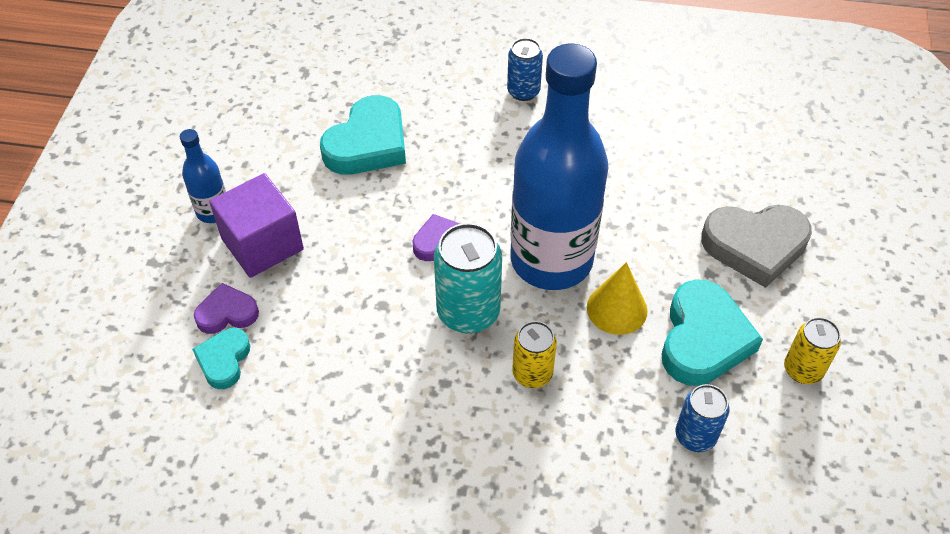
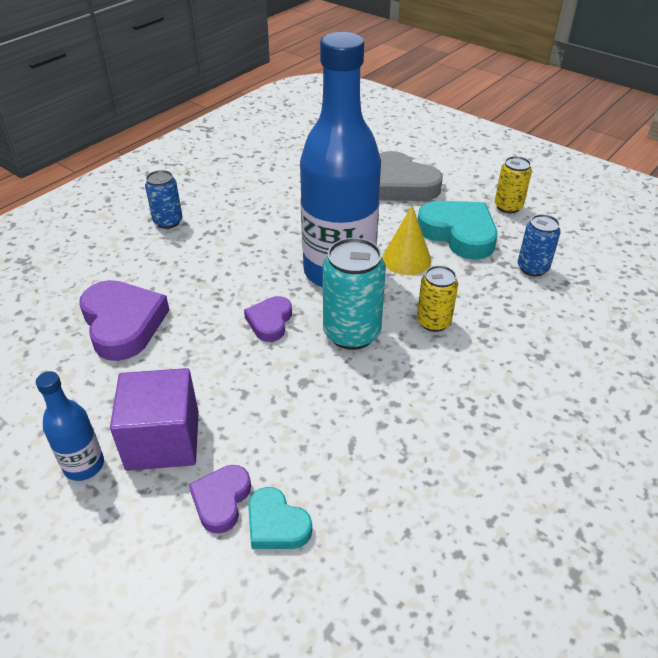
camera: 60 degrees left, 10 degrees down
turquoise heart [320,95,406,175] -> purple heart [79,280,169,361]
grey heart [701,205,812,288] -> grey heart turned 105 degrees clockwise [379,151,443,201]

